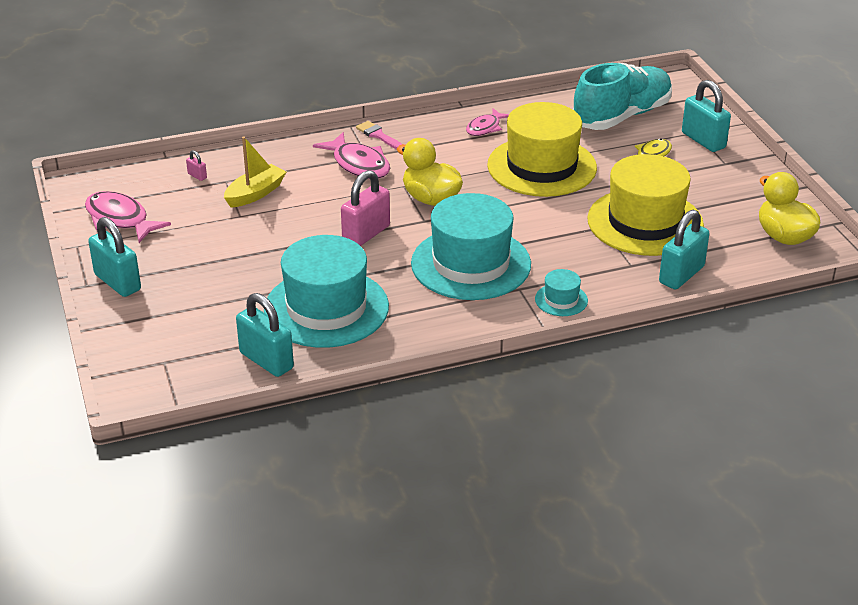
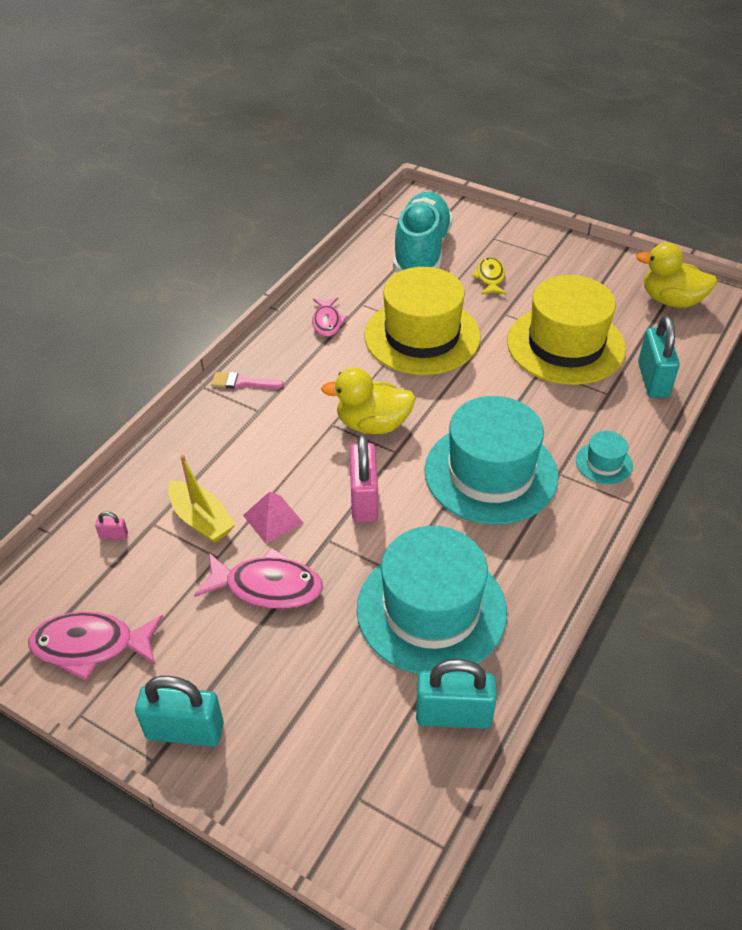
camera: 40 degrees left, 10 degrees up
yellow boat [224,137,286,208] -> yellow boat turned 135 degrees clockwise [168,455,236,543]
pink fish [313,132,390,179] -> pink fish moved to [194,548,323,609]
turquoise padlock [682,80,731,152] -> none
none -> pink pyramid [243,492,303,544]

